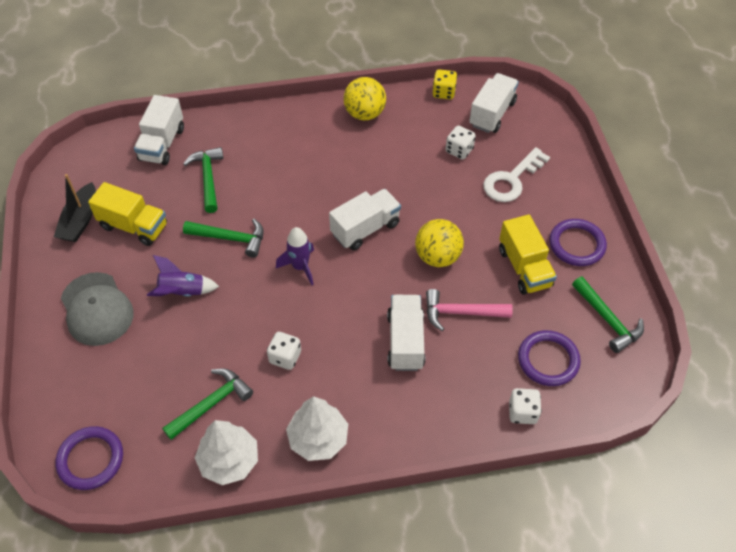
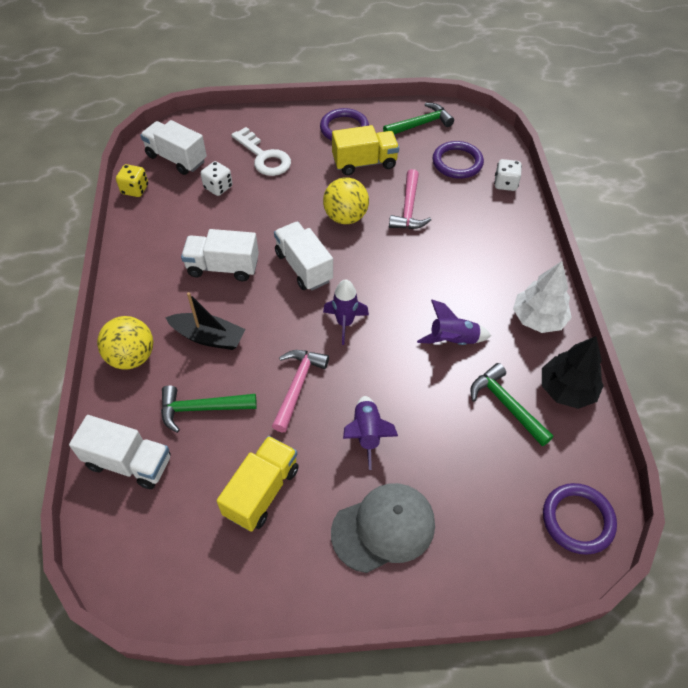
camera: 85 degrees left, 0 degrees up
black boat [54,174,96,242] -> black boat moved to [165,292,245,350]
green hammer [183,219,264,258] -> pink hammer [272,350,329,432]
white tree [195,420,258,485] -> black tree [542,336,604,409]
white dice [267,332,301,370] -> purple rocket [417,300,491,345]
yellow ball [344,77,386,120] -> yellow ball moved to [97,316,153,370]
white truck [387,295,425,371] -> white truck moved to [181,229,259,281]

